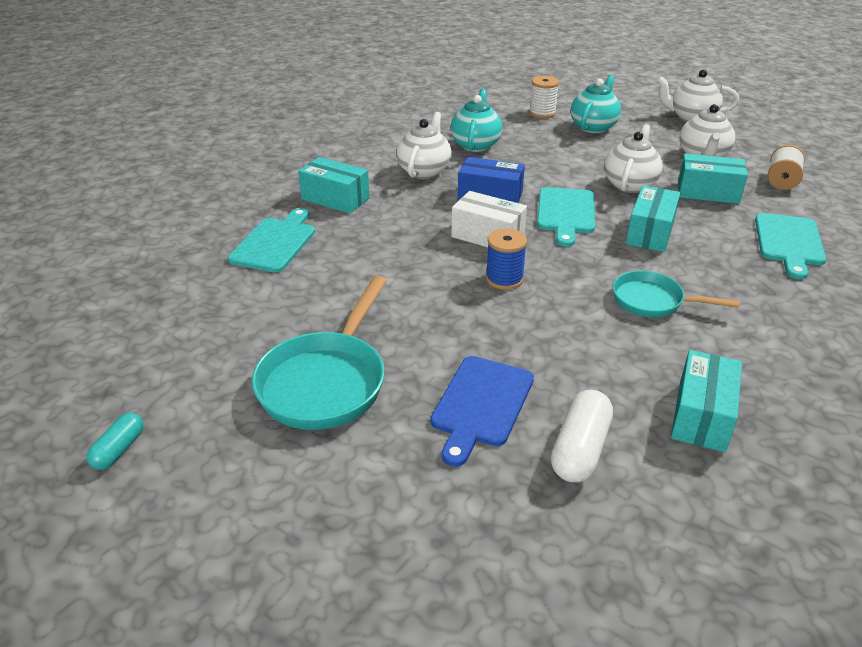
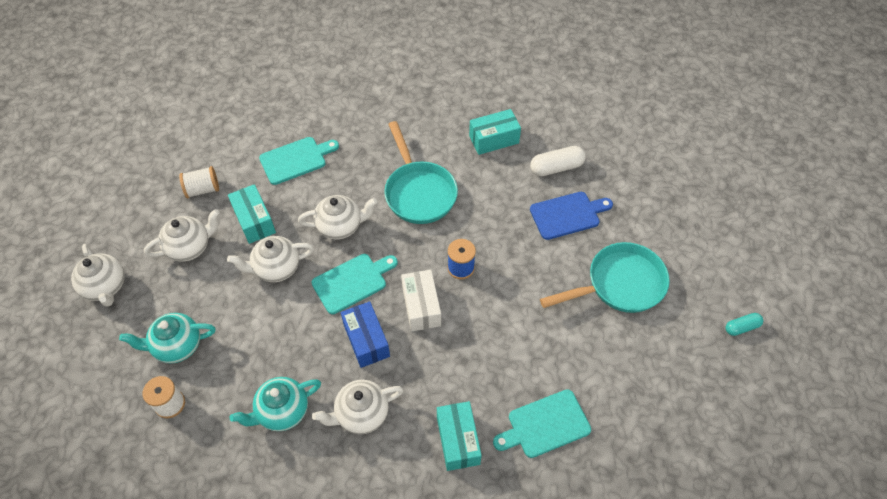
camera: 130 degrees left, 20 degrees up
turquoise pan [613,271,740,318] -> turquoise pan [384,121,458,224], size x1.61
turquoise box [626,185,681,252] -> white teapot [298,195,377,240]

